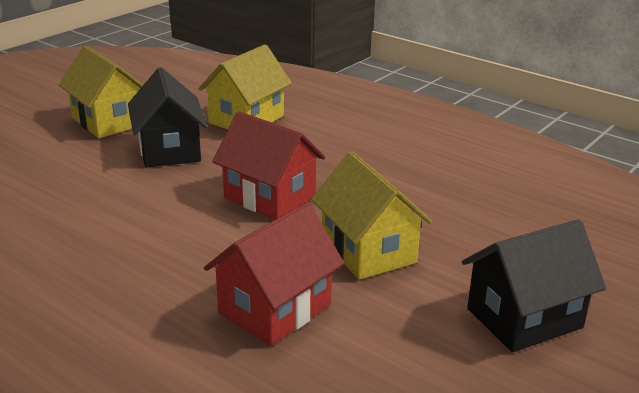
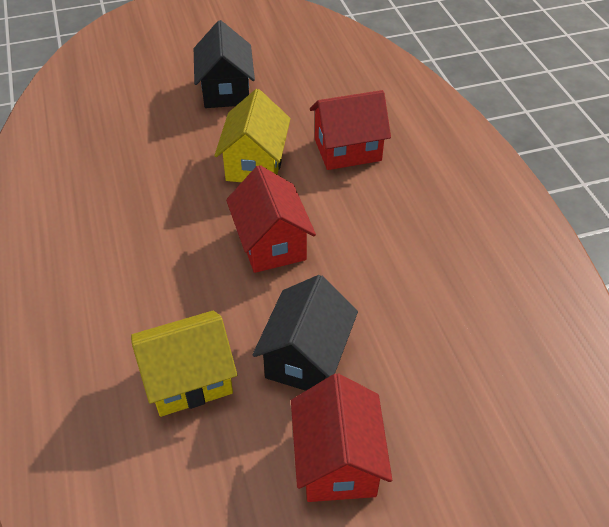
camera: 145 degrees left, 20 degrees up
yellow house [59,46,143,138] -> red house [291,373,392,502]
black house [462,219,606,352] -> black house turned 75 degrees clockwise [194,20,255,108]

